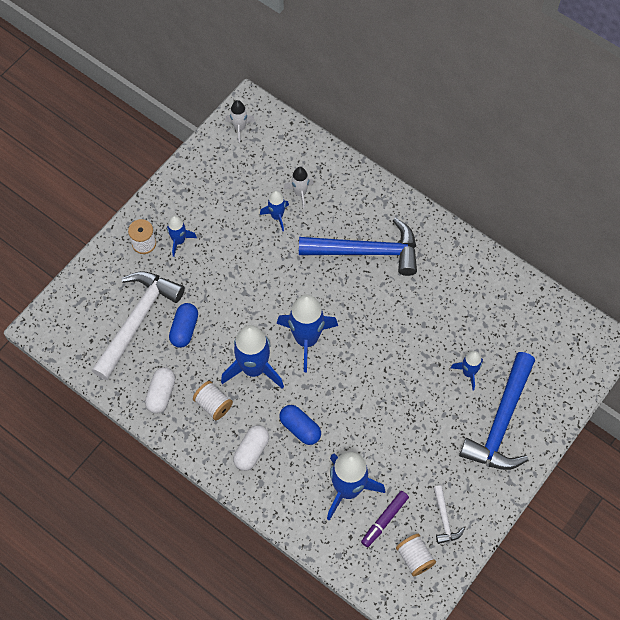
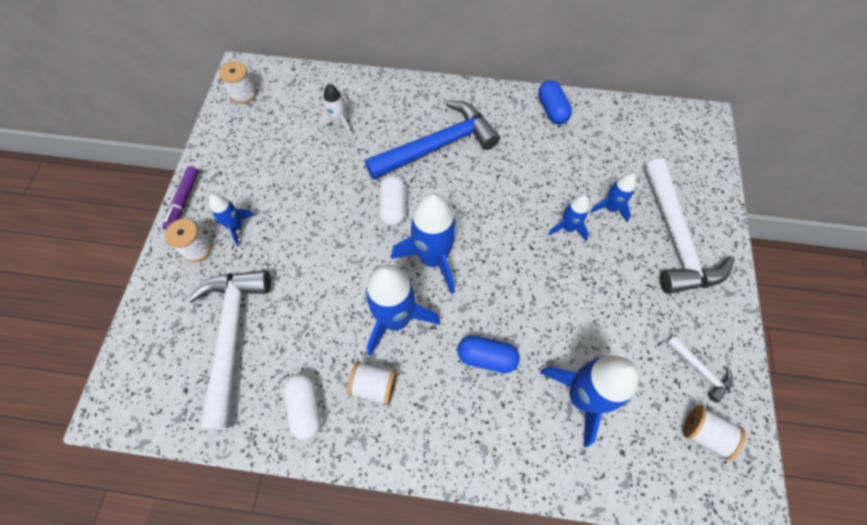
camera: 30 degrees left, 0 degrees up
blue capsule [169,303,198,348] -> blue capsule moved to [538,80,572,124]
white rocket [225,100,255,143] -> white spool [219,61,257,104]
white capsule [233,425,269,471] -> white capsule moved to [379,175,405,226]
blue rocket [260,191,289,231] -> blue rocket moved to [548,195,590,241]
purple marker [361,491,409,547] -> purple marker moved to [162,166,199,230]
blue hammer [459,352,535,470] -> white hammer [644,158,735,294]

